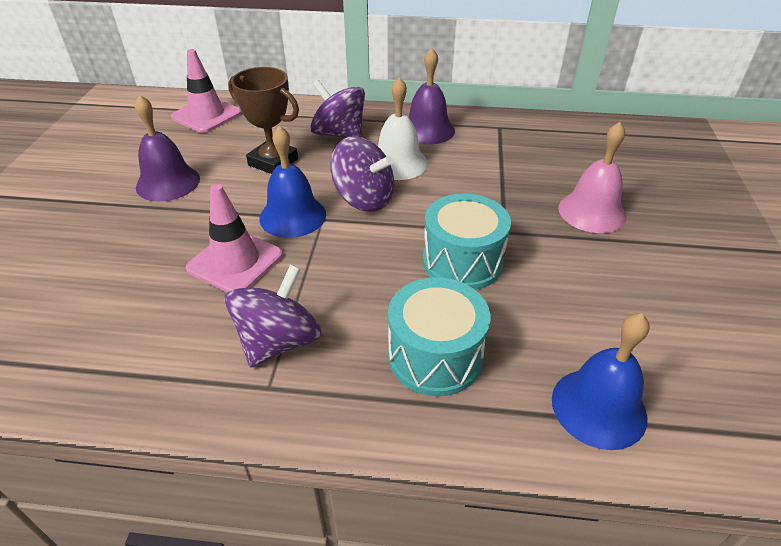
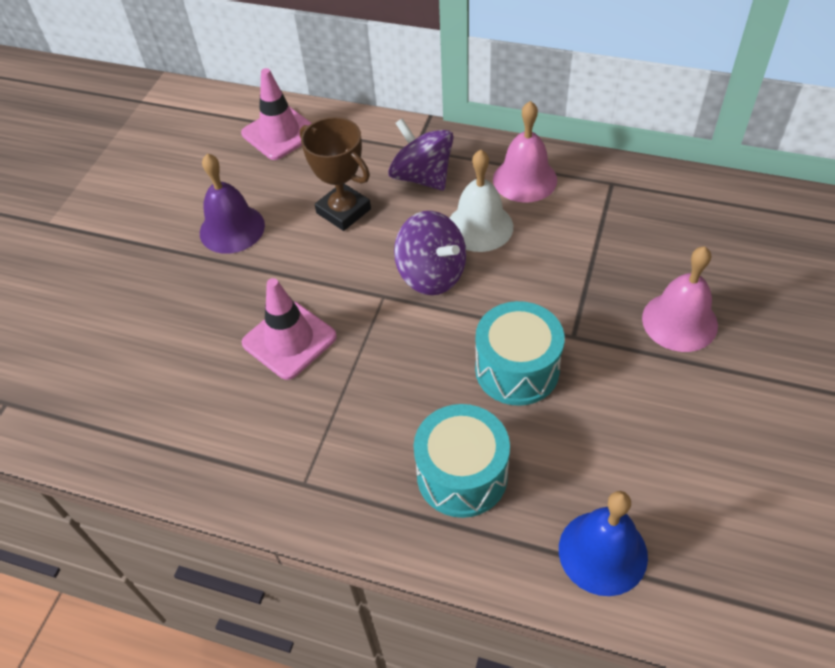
camera: 15 degrees right, 10 degrees up
purple spinning top [224,264,322,368] -> none
blue bell [259,125,326,238] -> none
purple bell [409,48,455,145] -> pink bell [493,101,557,203]

